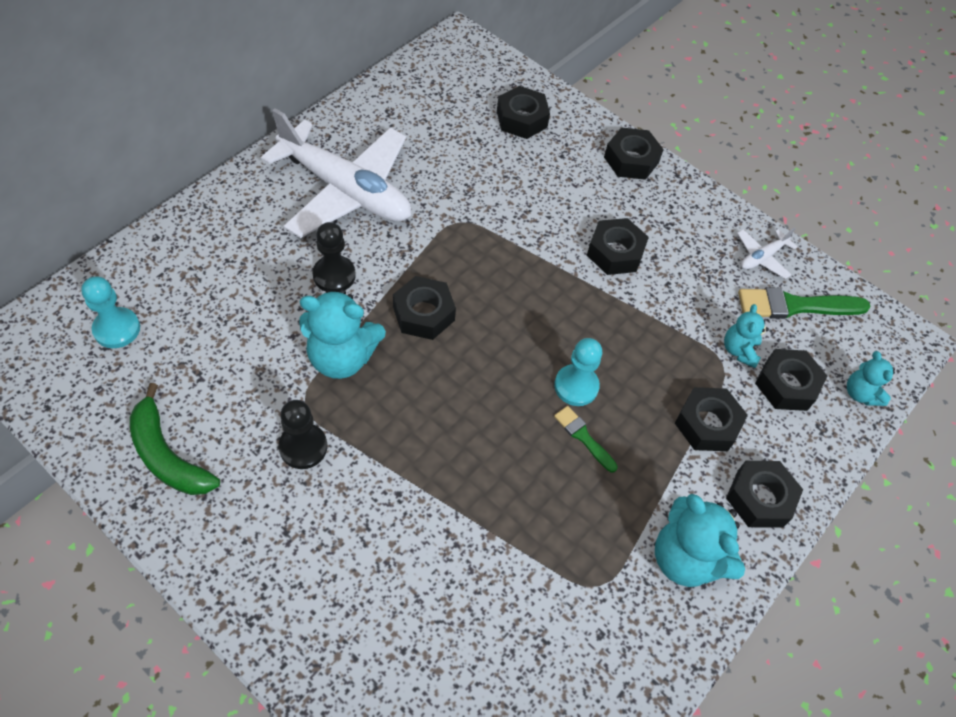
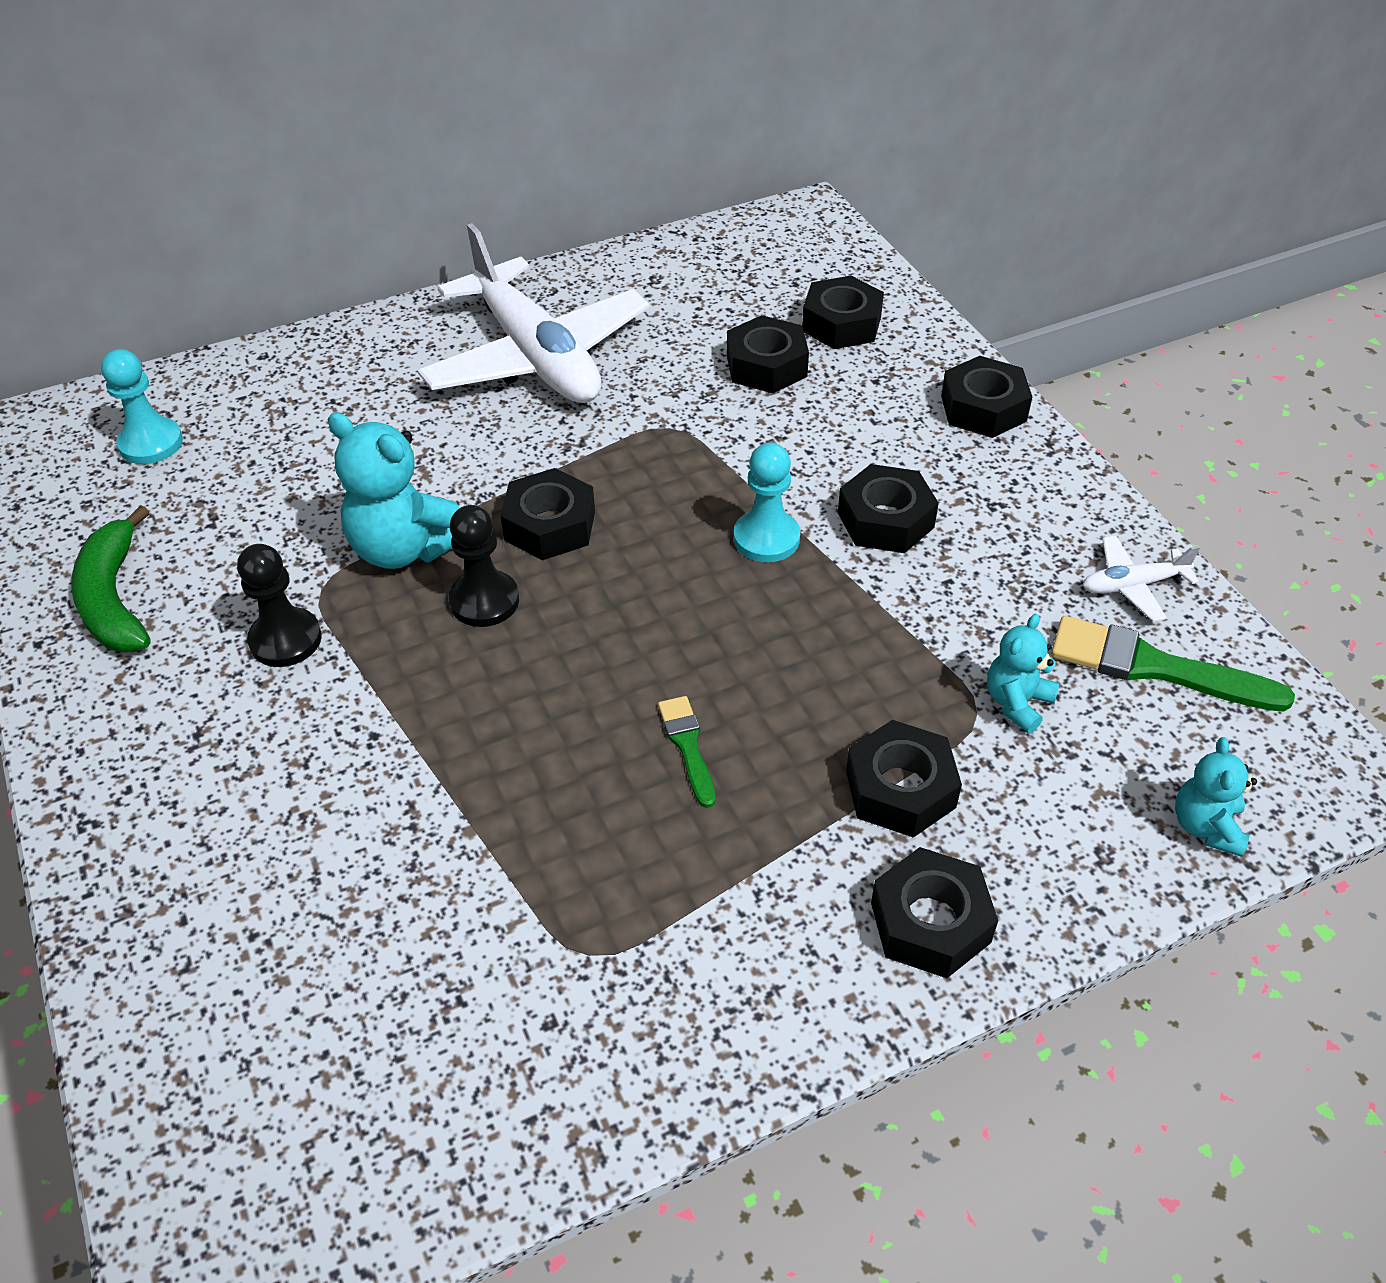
camera: 30 degrees right, 10 degrees down
black pawn [313,222,356,292] -> black pawn moved to [449,505,519,627]
turquoise pawn [554,338,602,406] -> turquoise pawn moved to [734,443,800,562]
turquoise teddy bear [655,494,745,587] -> none
black nut [755,349,827,411] -> black nut moved to [727,315,809,393]

